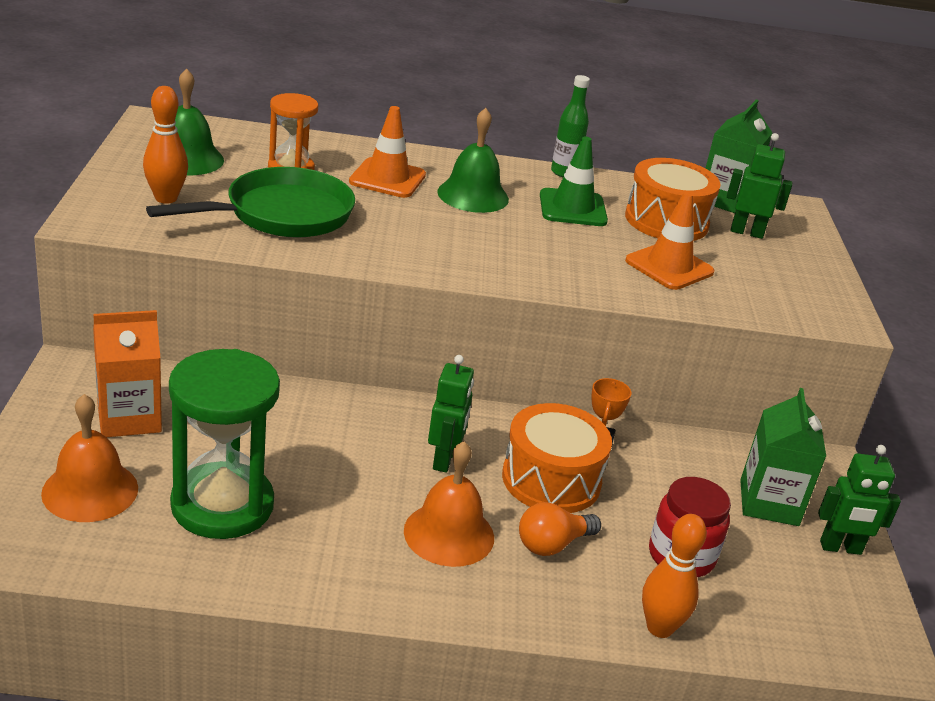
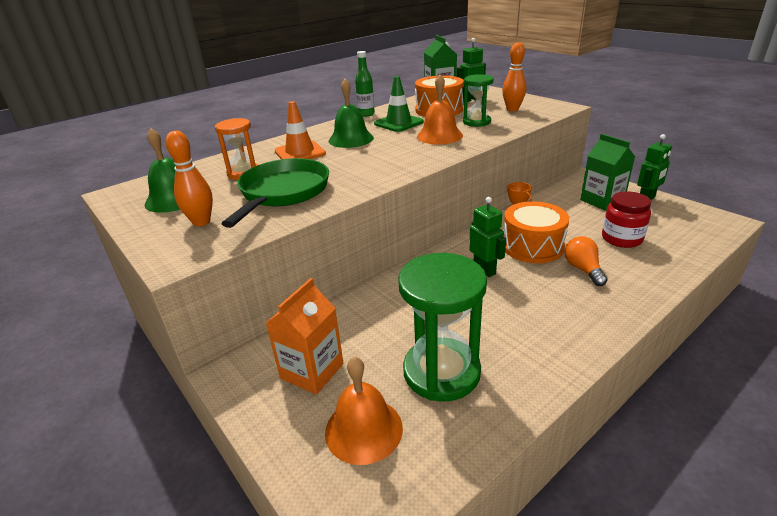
camera: 35 degrees left, 0 degrees up
orange bell [404,441,494,567] -> orange bell moved to [417,74,463,144]
orange light bulb [519,502,601,556] -> orange light bulb turned 150 degrees clockwise [564,236,608,286]
orange traffic cone [625,192,714,290] -> green hourglass [463,74,494,127]
orange bowling pin [642,514,707,638] -> orange bowling pin moved to [502,42,526,111]

